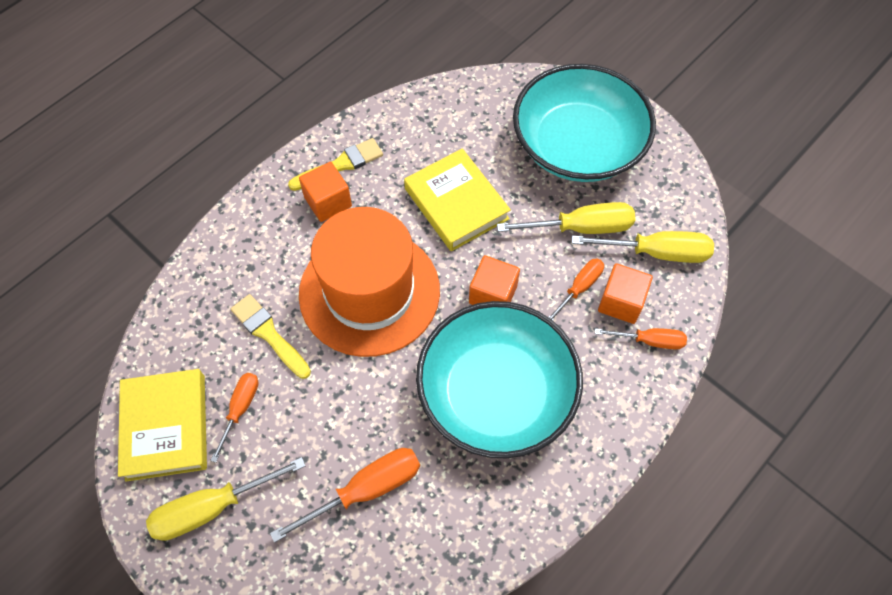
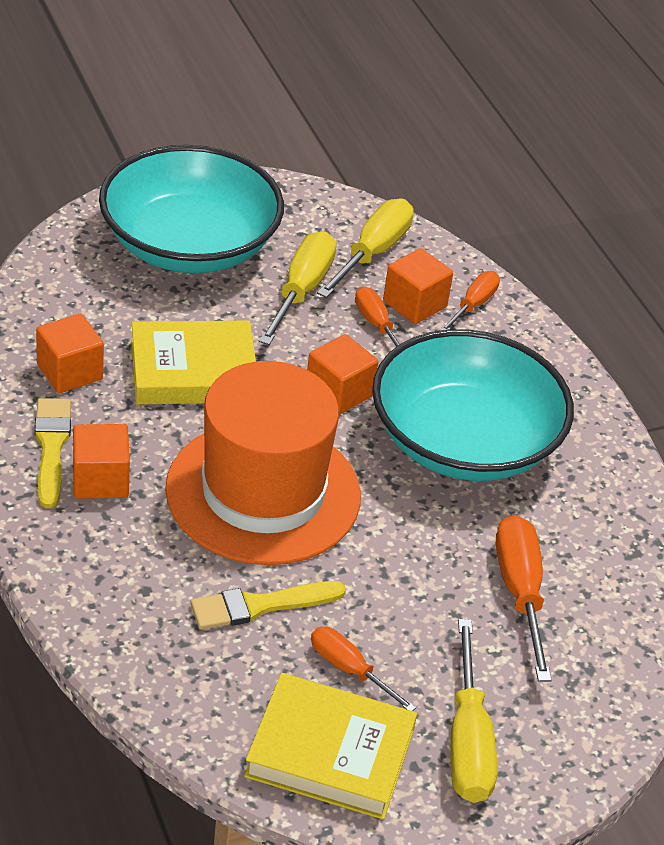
camera: 70 degrees left, 20 degrees down
none -> orange cube [36,313,104,393]

